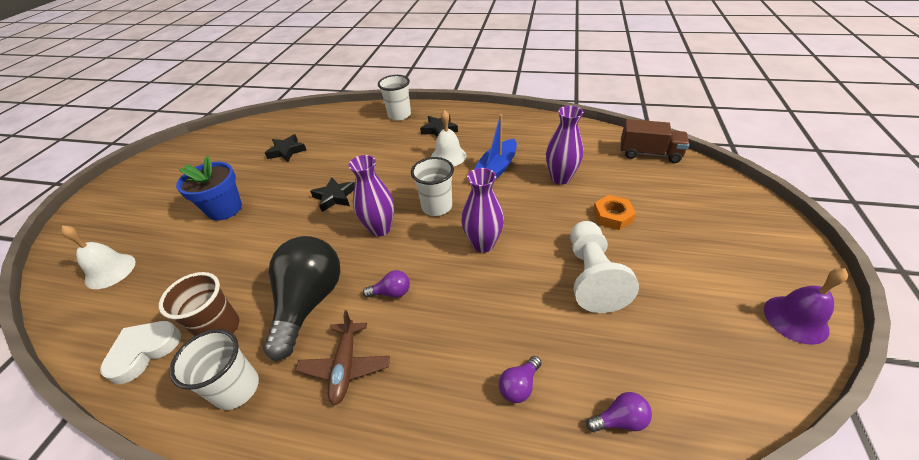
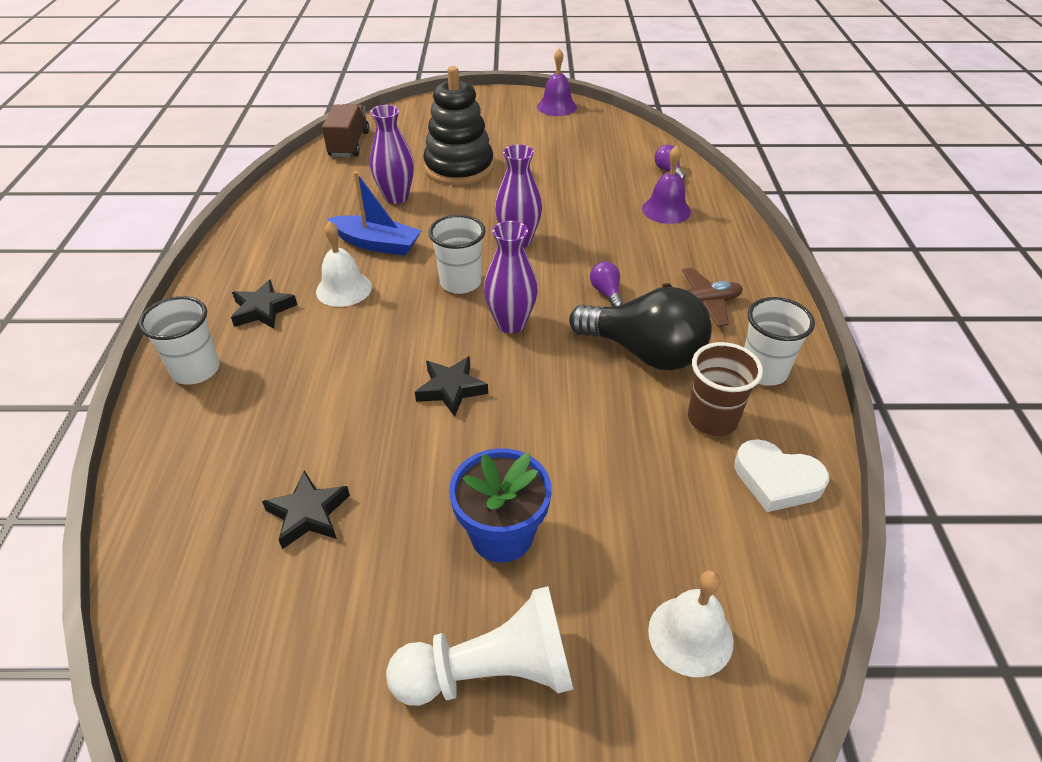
camera: 105 degrees left, 0 degrees up
black light bulb [263,236,340,361] -> black light bulb turned 150 degrees counterclockwise [569,287,712,370]
purple light bulb [499,356,542,403] -> purple bell [642,146,691,224]
white pawn [570,221,639,313] -> white pawn moved to [386,586,574,706]
orange nut [593,195,636,230] -> black stacking toy [423,66,494,185]

